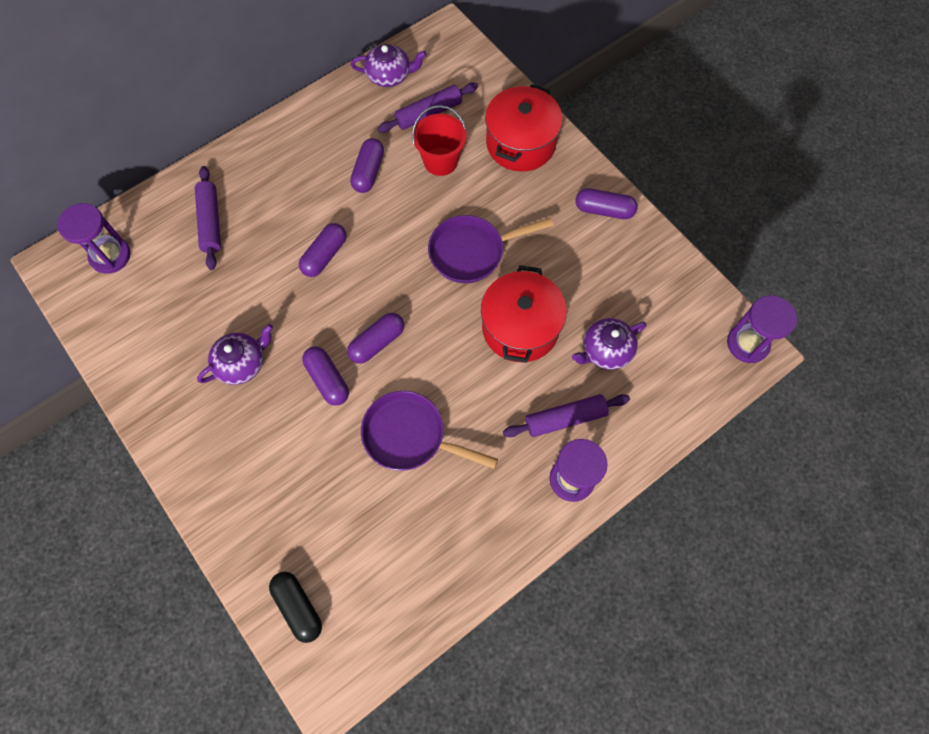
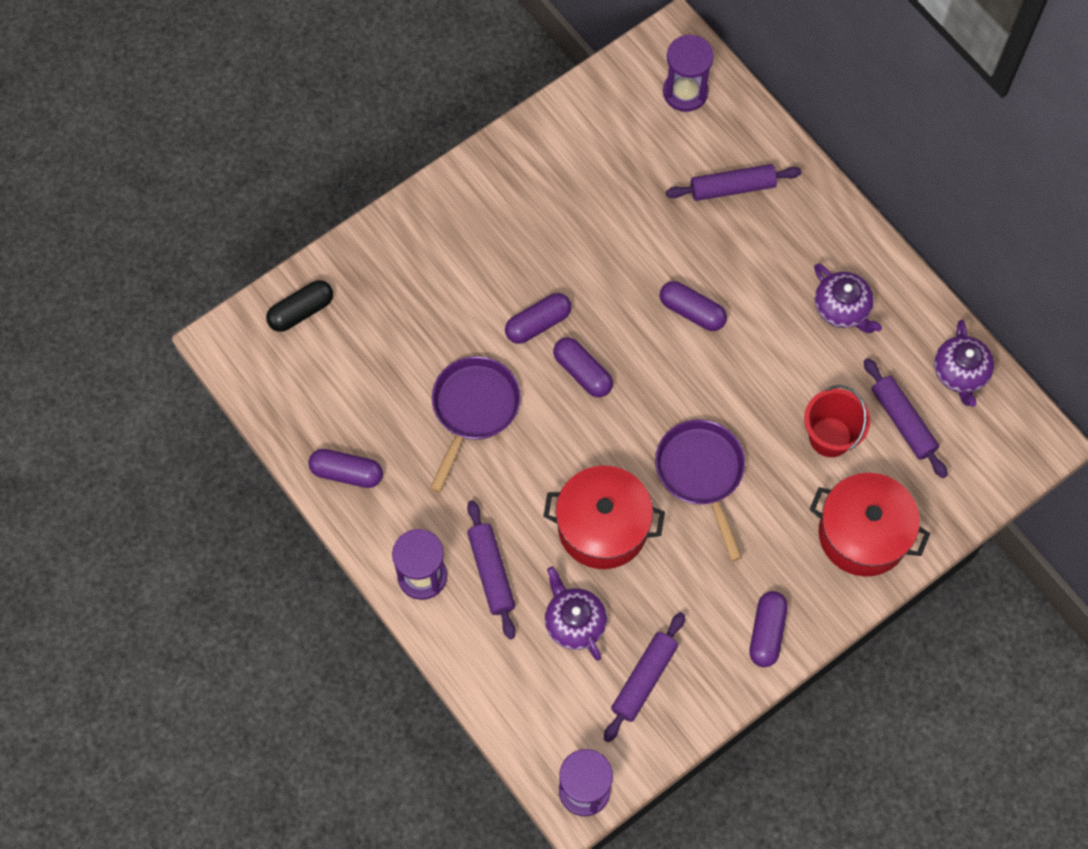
camera: 90 degrees right, 0 degrees up
purple teapot [197,324,273,385] -> purple teapot moved to [814,264,882,333]
purple capsule [350,138,384,193] -> purple capsule moved to [308,449,383,488]
none -> purple rolling pin [604,612,685,742]

